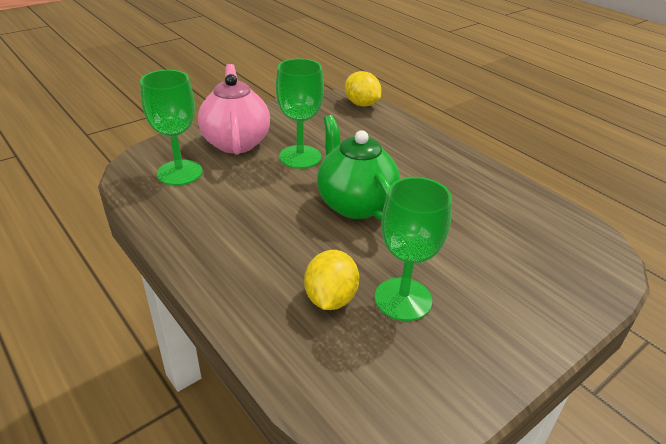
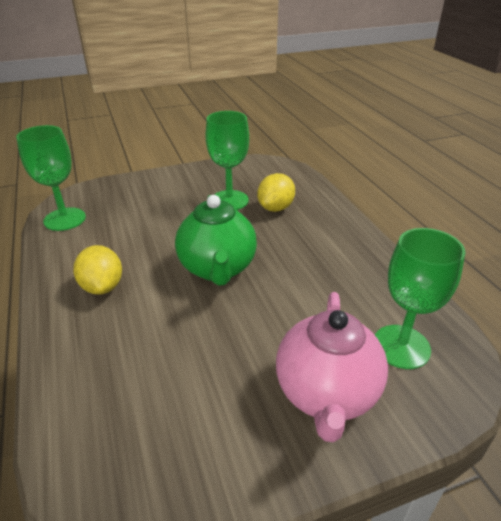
camera: 160 degrees left, 0 degrees up
green goblet [276,58,324,169] -> green goblet moved to [16,125,86,231]
yellow lemon [345,71,382,107] -> yellow lemon moved to [73,245,122,295]

